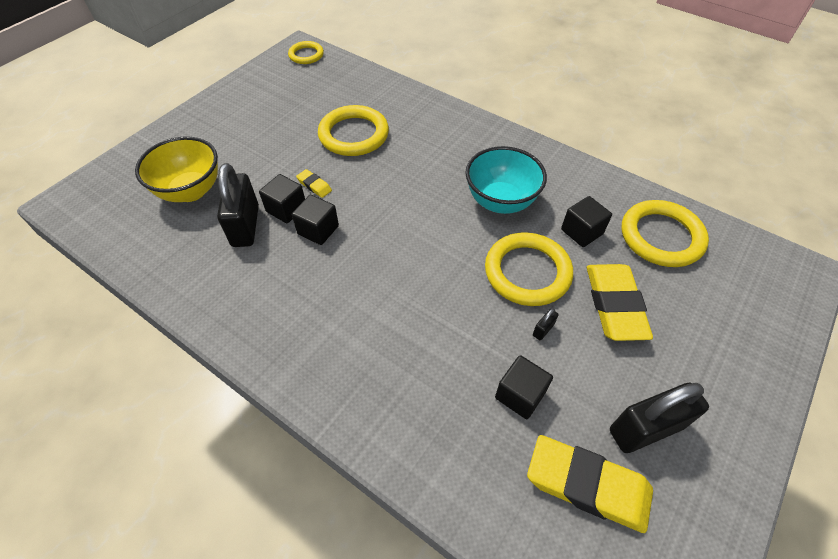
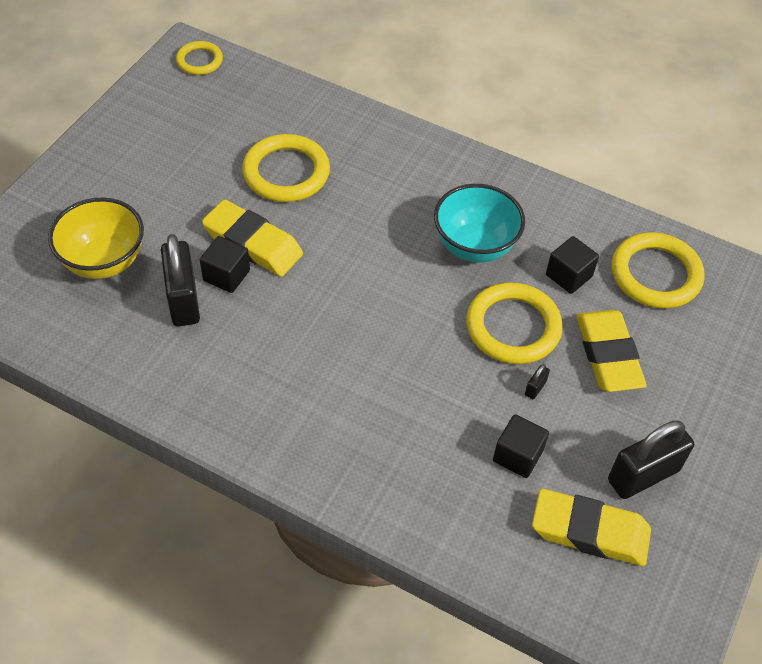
camera: 10 degrees left, 0 degrees up
black cube [292,195,339,245] -> none
yellow eraser [296,169,332,198] -> yellow eraser [202,200,303,277], size x2.25

